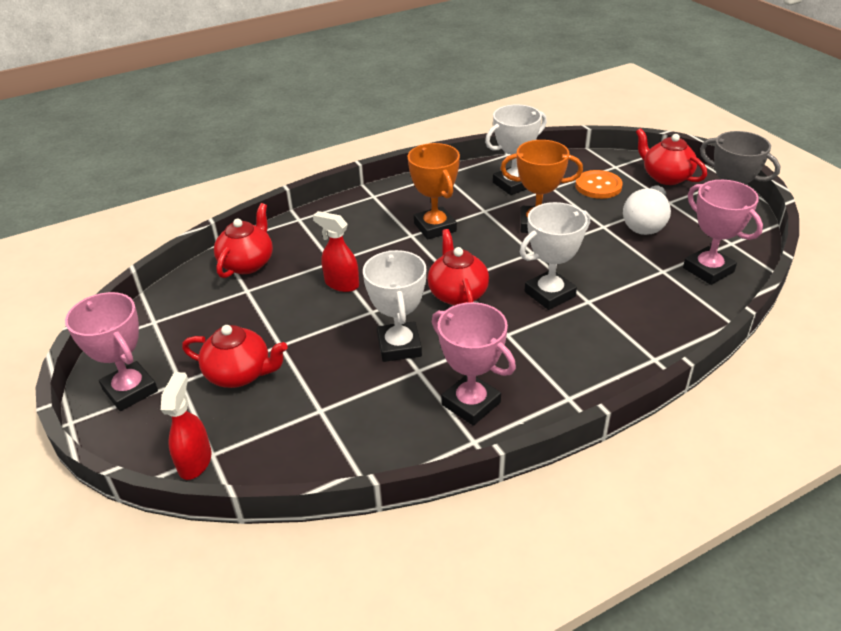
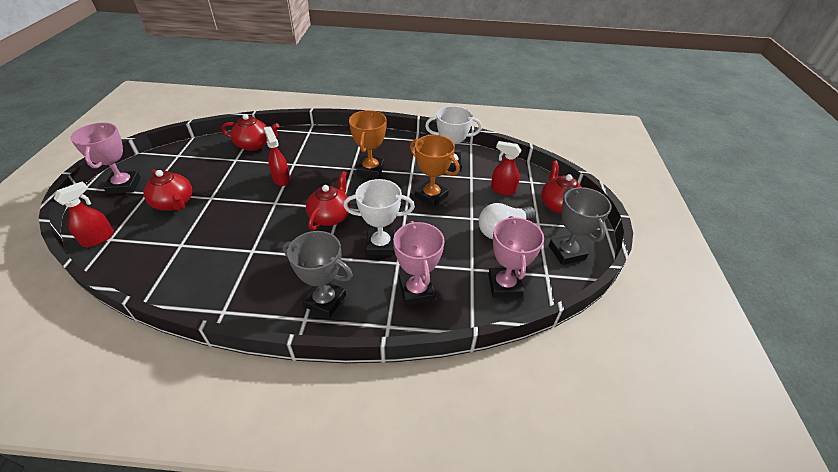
camera: 30 degrees right, 5 degrees up
red teapot [214,203,273,278] -> red teapot turned 45 degrees clockwise [222,114,279,151]
white trophy [363,250,426,362] -> none
pink trophy [432,302,516,426] -> pink trophy moved to [393,221,445,305]
orange button [575,170,623,199] -> red spray bottle [491,141,521,195]
none -> grey trophy [283,231,353,318]

